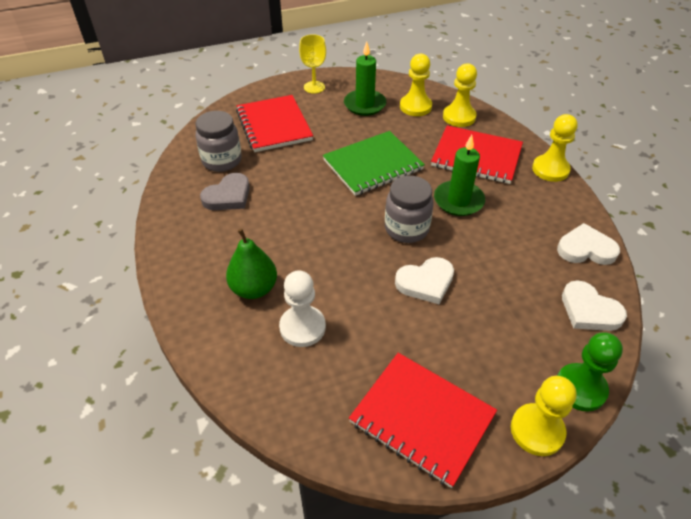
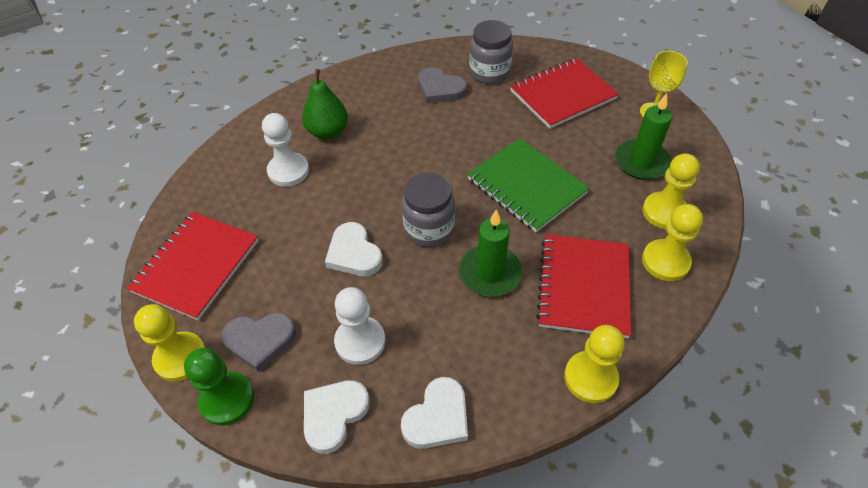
camera: 80 degrees right, 5 degrees up
white heart [557,223,620,265] -> white heart turned 45 degrees clockwise [401,377,468,449]
none -> grey heart [221,313,296,372]
none -> white pawn [334,287,385,365]

